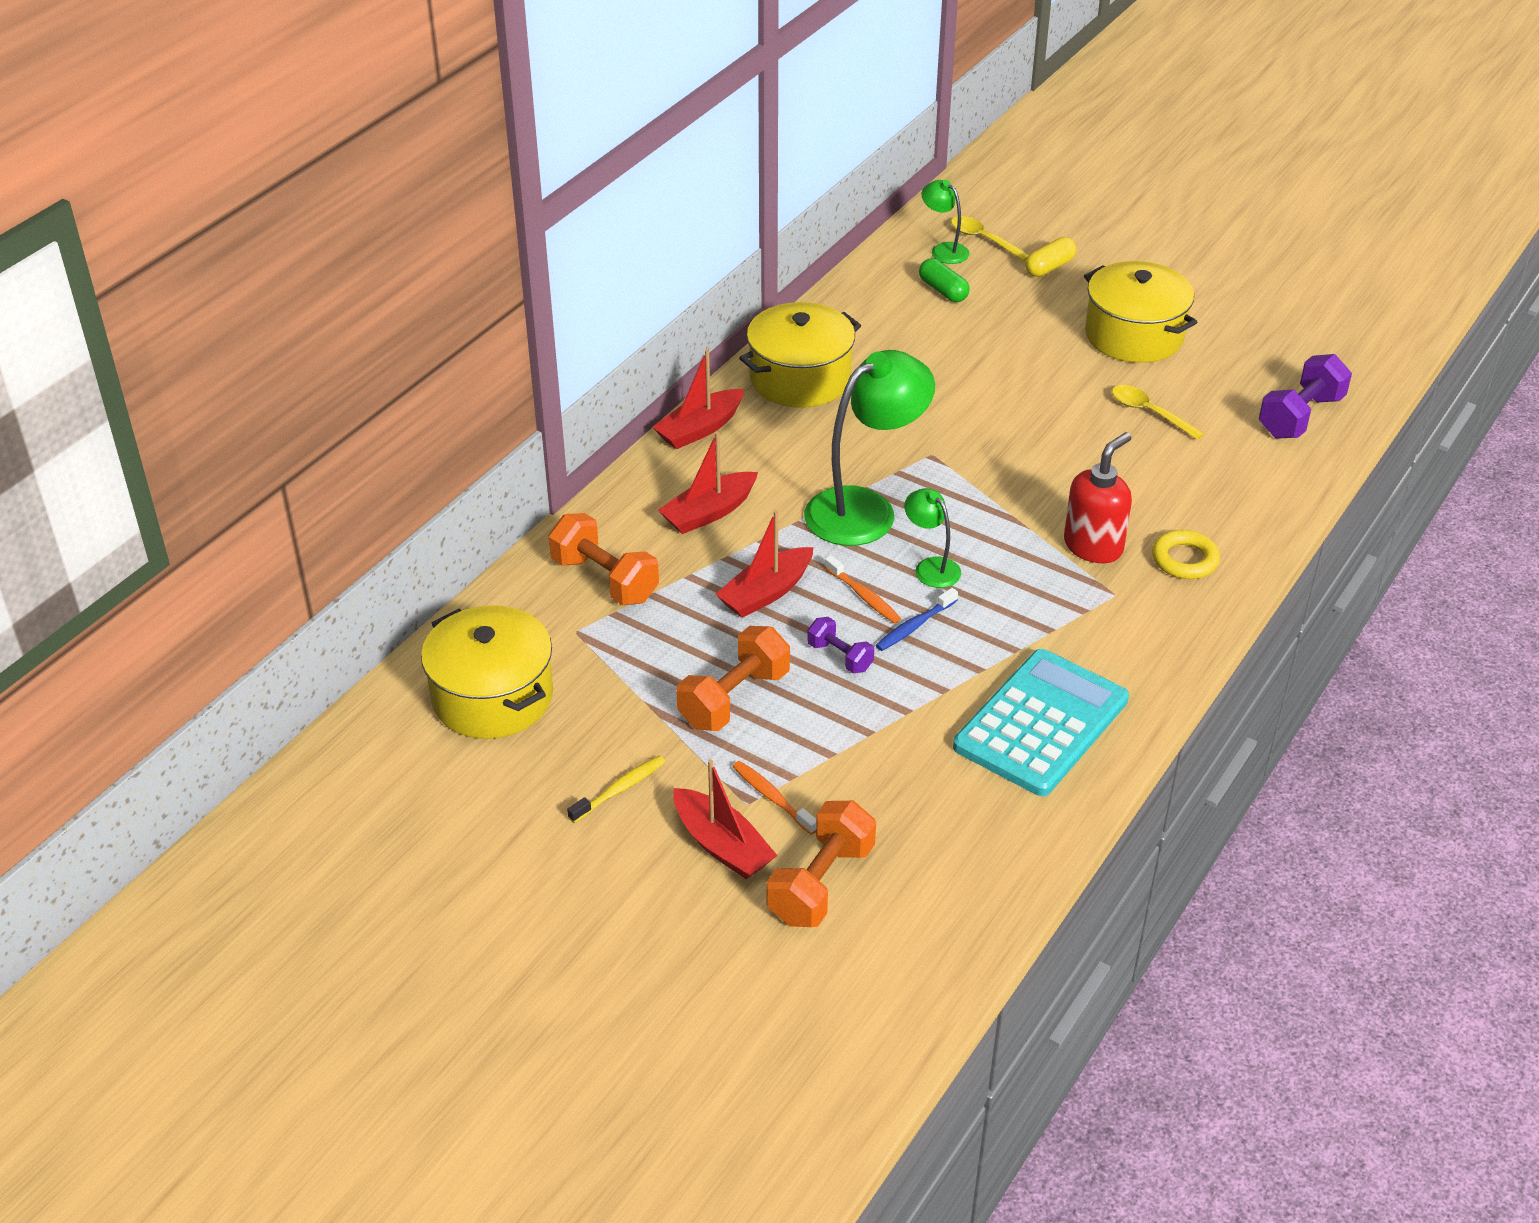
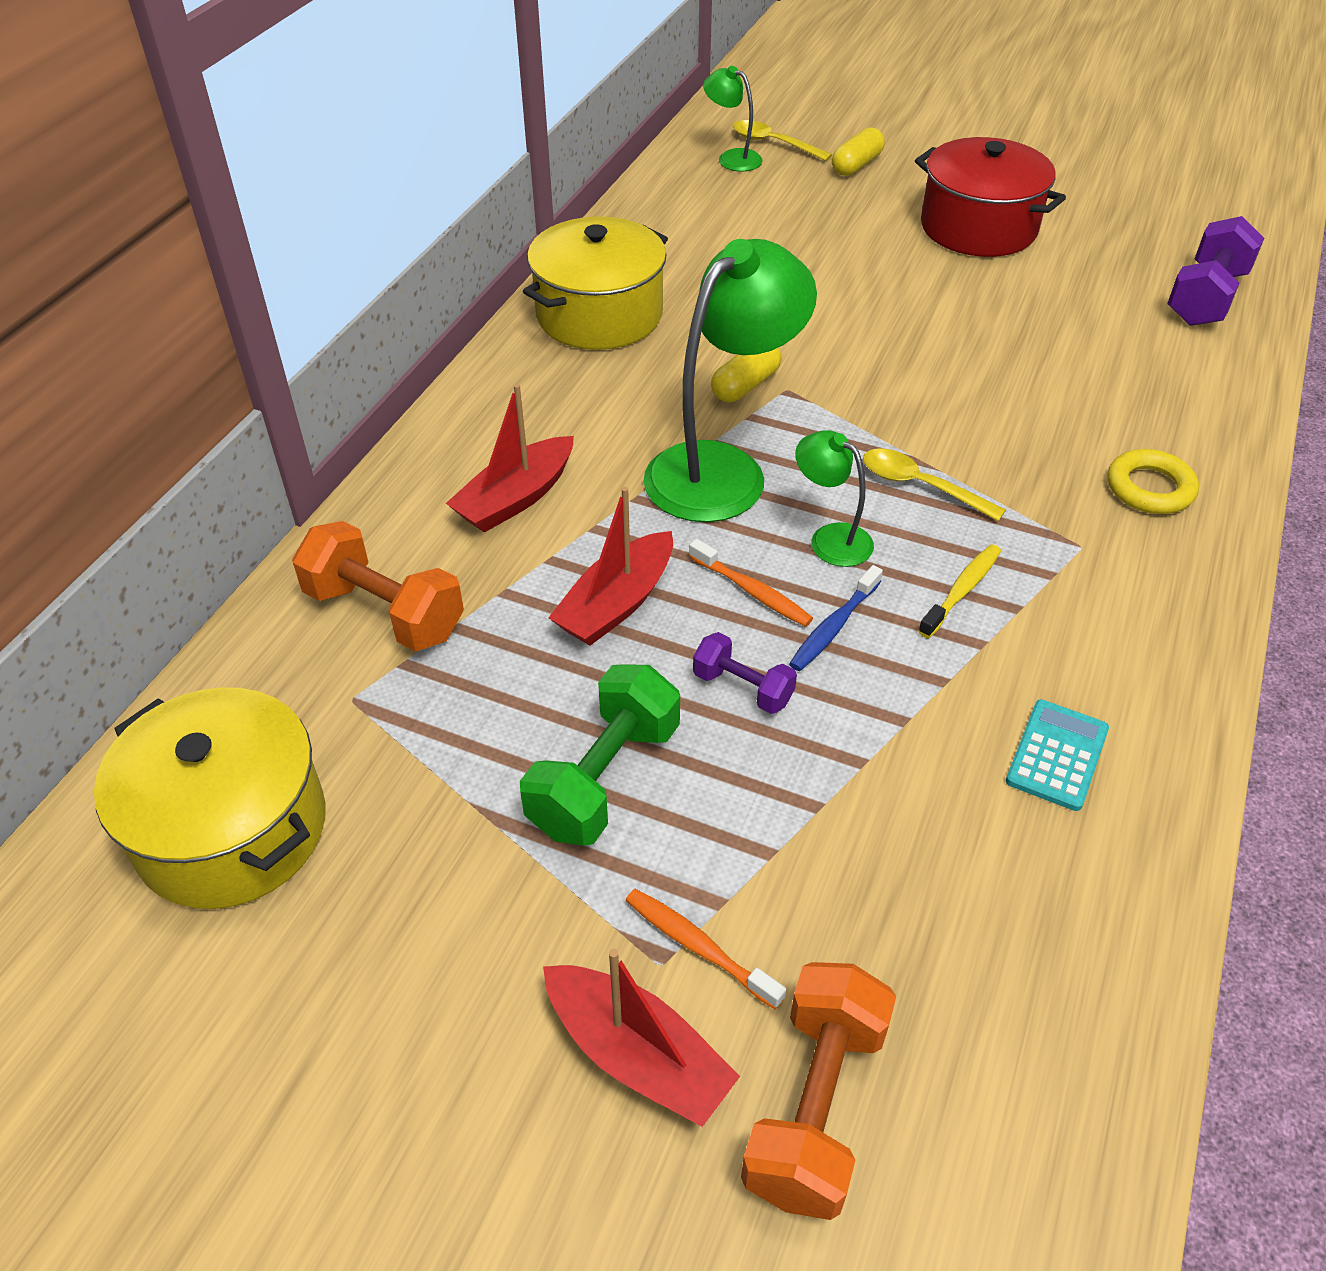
camera: 10 degrees left, 5 degrees up
yellow toothbrush [567,756,665,823] -> yellow toothbrush moved to [918,544,1001,638]
red boat [652,349,744,449] -> none
orange dumbbell [676,626,790,731] -> green dumbbell [520,665,680,846]
green capsule [919,258,970,302] -> none
turquoise calculator [953,649,1129,796] -> turquoise calculator [1006,699,1109,811], size x0.47
red soap dispenser [1064,432,1132,563] -> none
yellow pot [1084,261,1197,363] -> red pot [915,137,1066,257]
yellow spoon [1112,385,1204,440] -> yellow spoon moved to [863,448,1006,521]
none -> yellow capsule [711,348,782,402]

